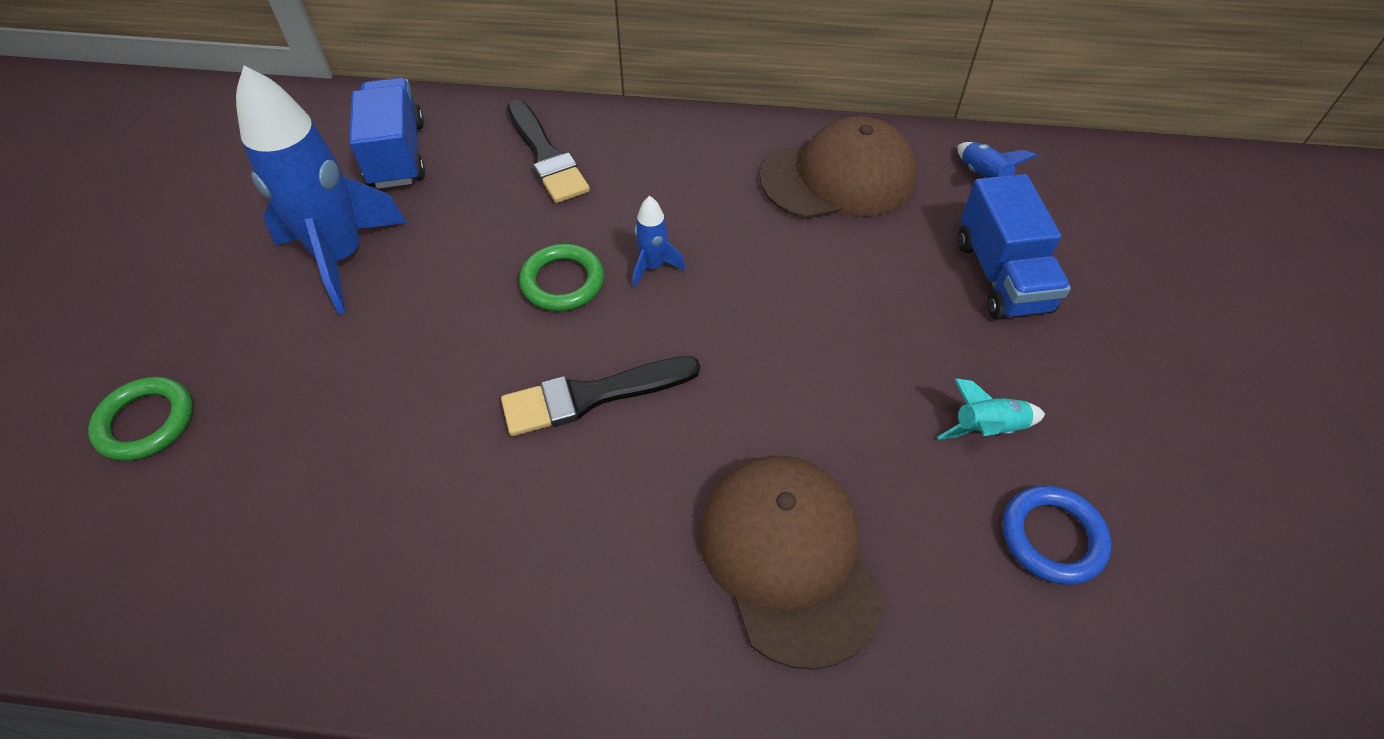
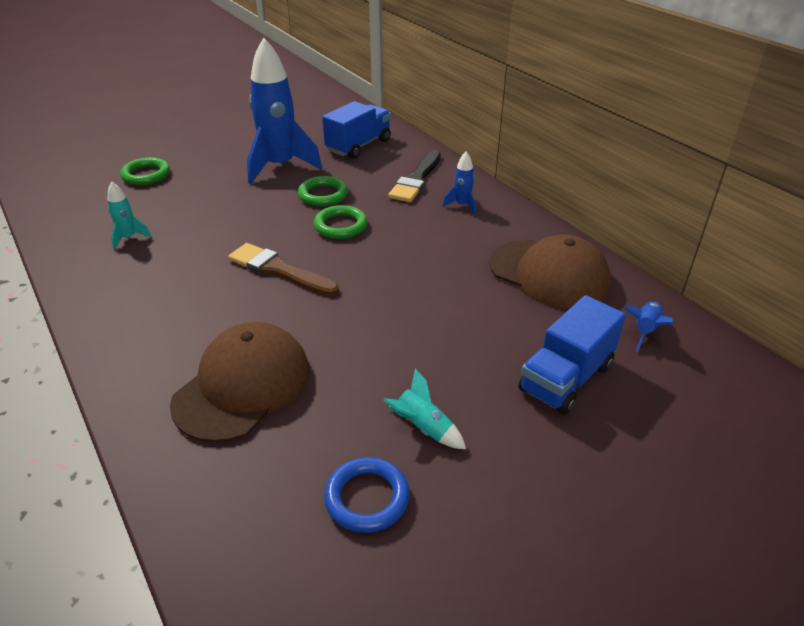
camera: 50 degrees right, 15 degrees down
black brush [501,356,700,436] -> brown brush [228,243,339,296]
blue rocket [633,196,686,287] -> blue rocket moved to [443,152,476,215]
none -> turquoise rocket [108,181,151,249]
none -> green ring [298,176,348,206]

